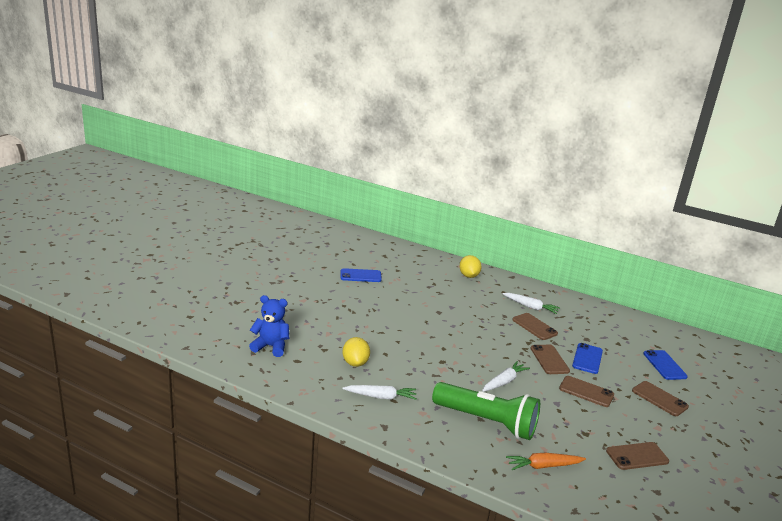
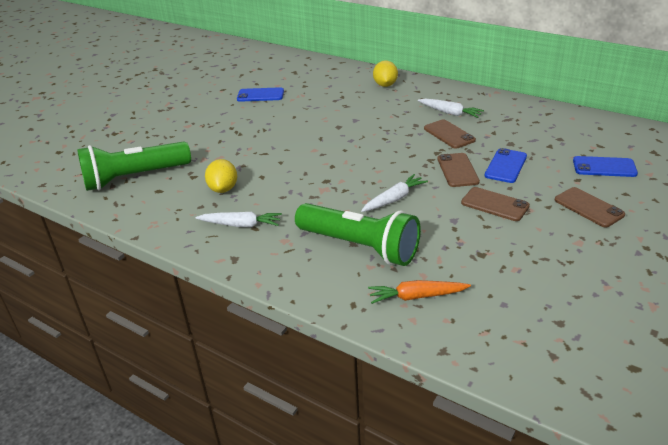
camera: 10 degrees right, 10 degrees up
blue teddy bear [249,295,289,357] -> green flashlight [77,141,191,191]
brown phone [606,442,669,470] -> none
blue phone [643,350,688,380] -> blue phone turned 75 degrees counterclockwise [573,156,638,177]

